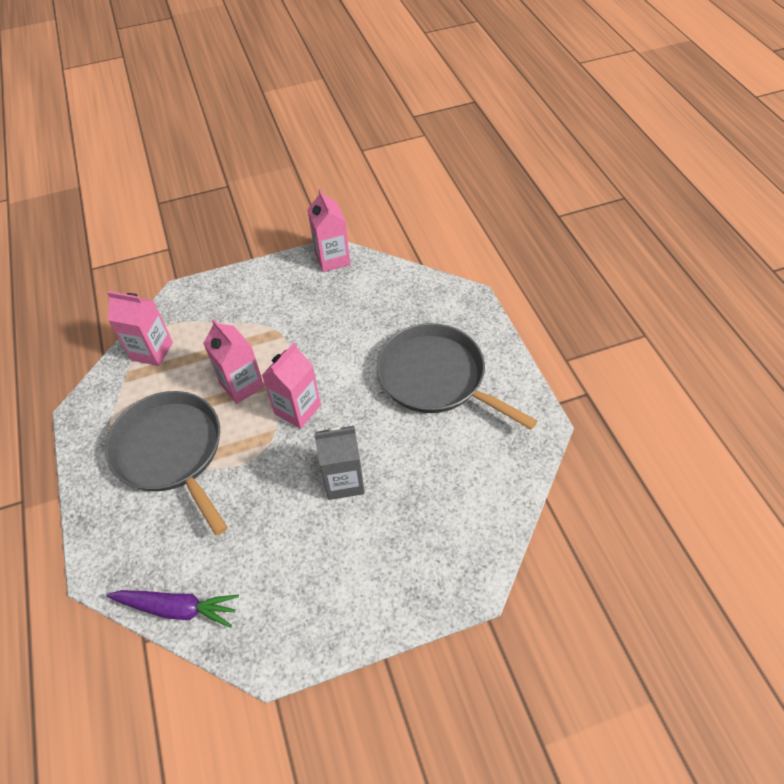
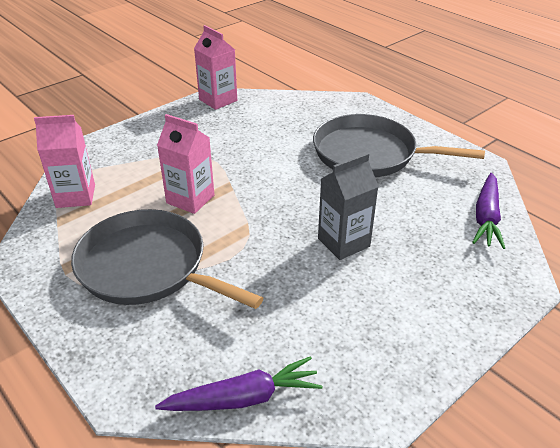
camera: 25 degrees left, 15 degrees down
pink carton [262,342,321,429] -> none
none -> purple carrot [472,173,505,249]

